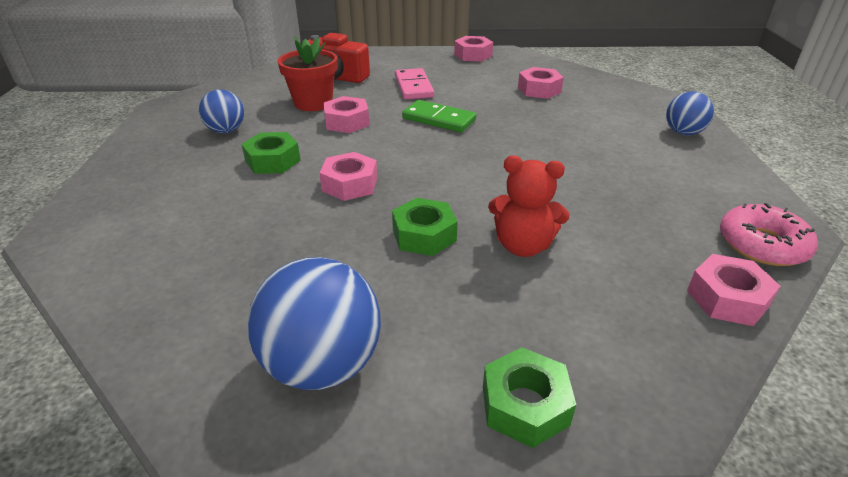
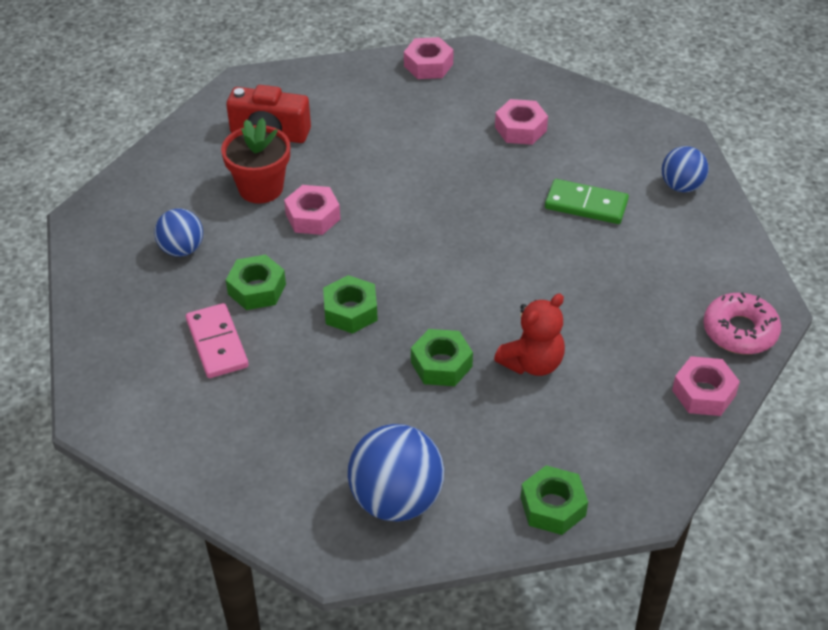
camera: 10 degrees left, 10 degrees up
pink nut [319,152,377,201] -> green nut [323,275,378,334]
pink domino [395,68,434,99] -> pink domino moved to [186,303,249,378]
green domino [402,100,476,133] -> green domino moved to [545,179,629,224]
red teddy bear [488,156,569,257] -> red teddy bear turned 45 degrees counterclockwise [494,294,565,376]

